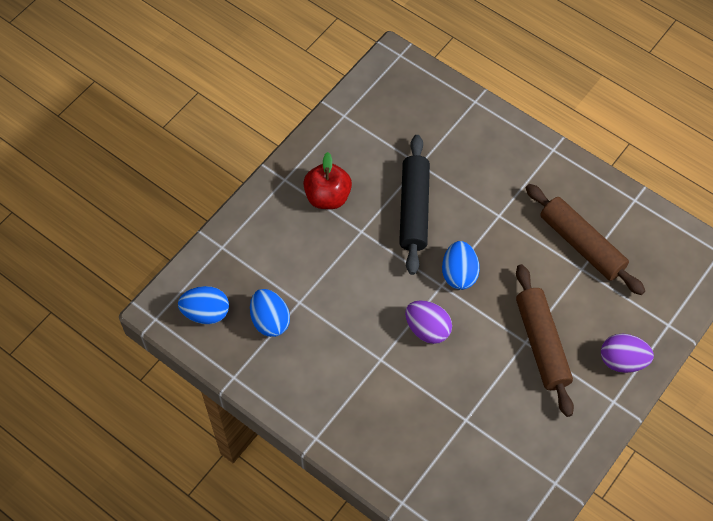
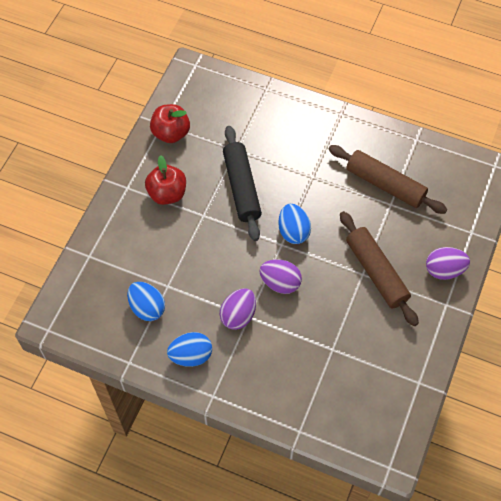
camera: 15 degrees left, 0 degrees up
blue egg [178,286,229,324] -> blue egg moved to [167,332,212,367]
none -> red apple [150,104,190,143]
none -> purple egg [220,288,256,330]

